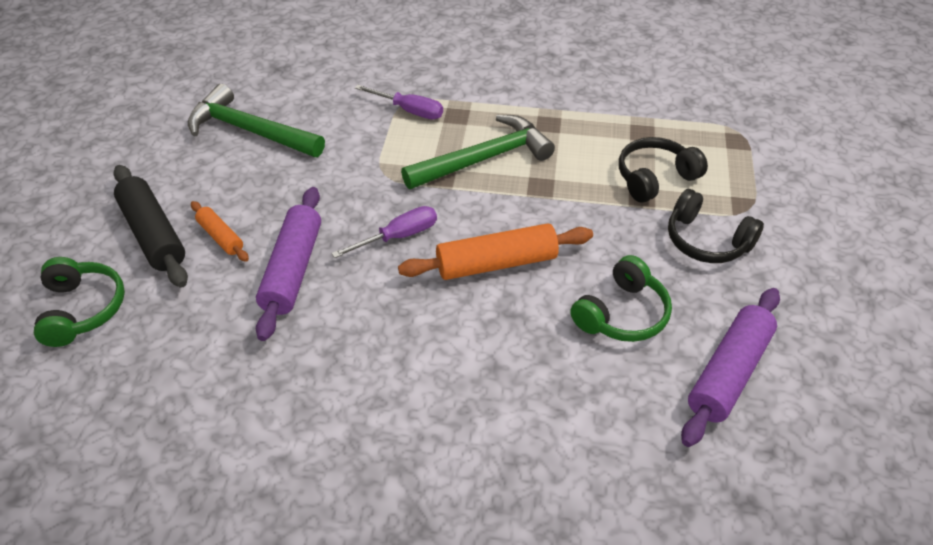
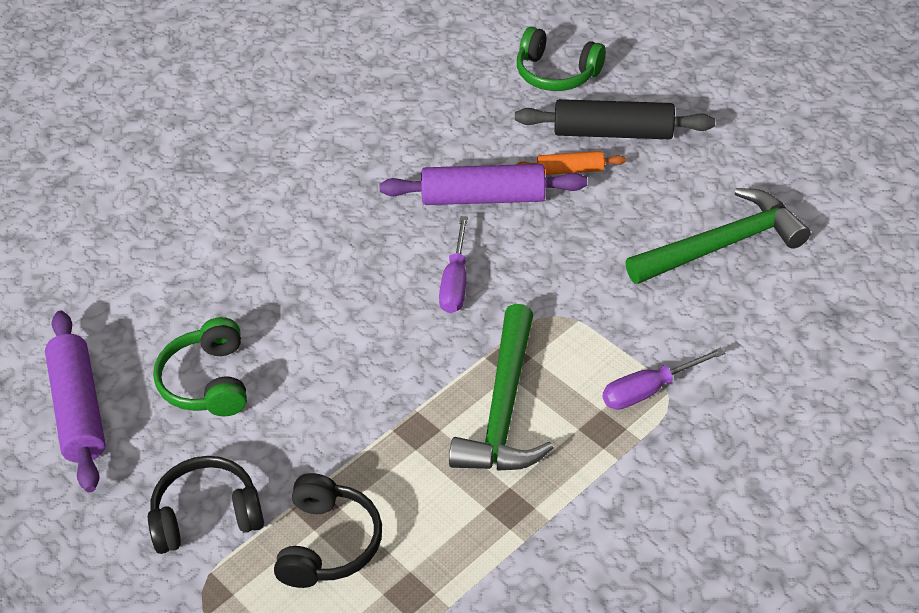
camera: 130 degrees right, 0 degrees up
purple rolling pin [256,187,321,341] -> purple rolling pin turned 45 degrees counterclockwise [379,164,587,205]
orange rolling pin [398,223,593,280] -> none

